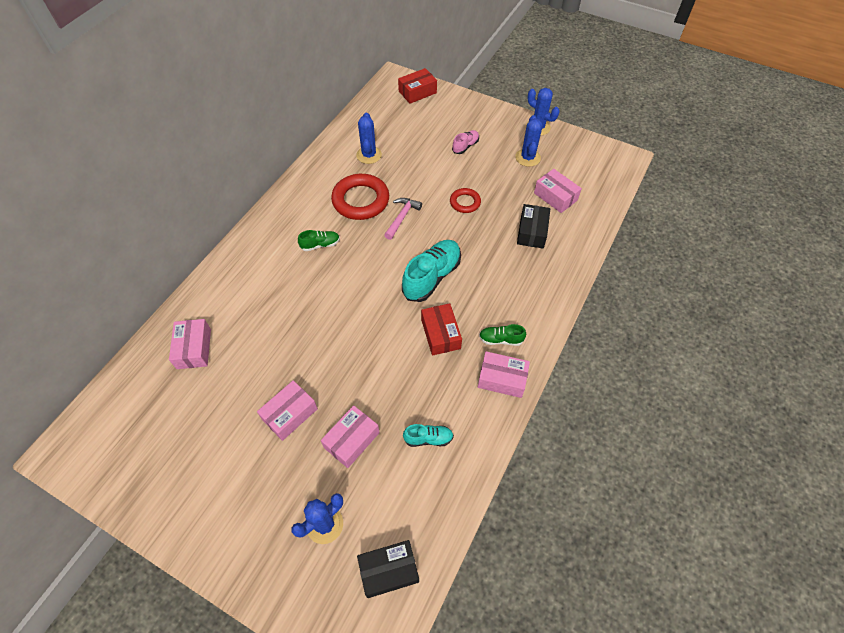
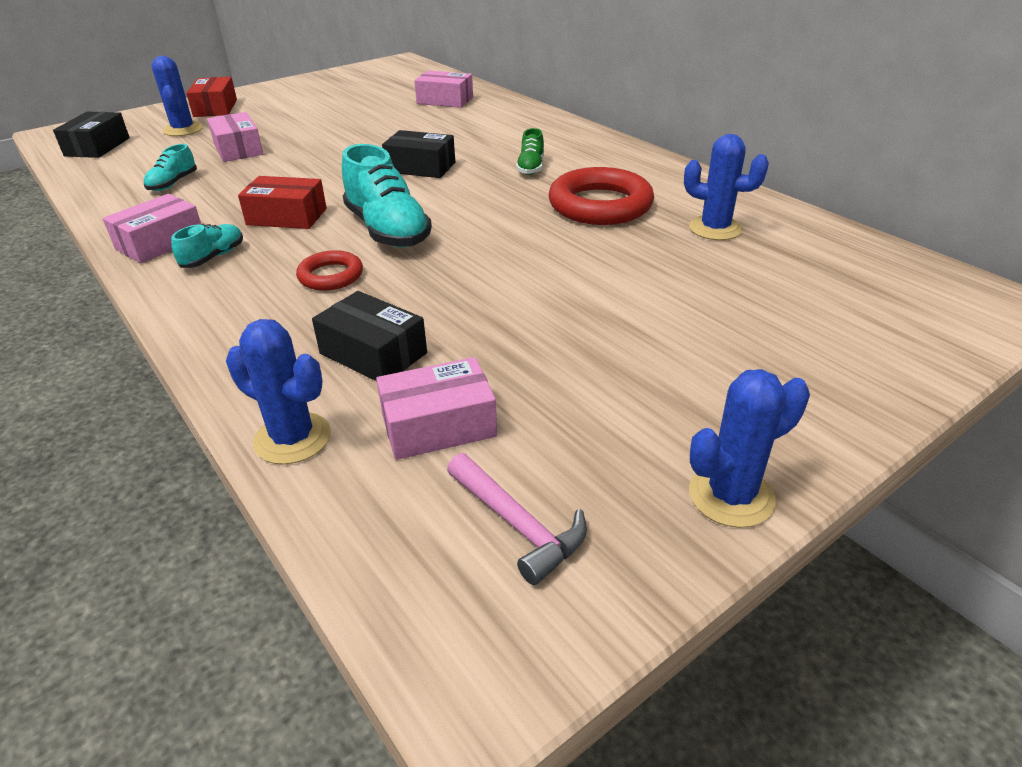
camera: 115 degrees right, 20 degrees down
pink box [257,380,318,441] -> none
pink hammer [384,198,422,240] -> pink hammer moved to [447,453,587,585]
red box [398,68,437,104] -> red box moved to [186,77,237,117]
red ring [450,188,481,213] -> red ring moved to [296,250,363,291]
pink shoe [452,130,479,154] -> none
green shoe [479,324,526,346] -> turquoise shoe [171,224,243,268]
blue cactus [515,115,543,167] -> blue cactus moved to [226,319,331,464]
none -> black box [382,130,455,178]

